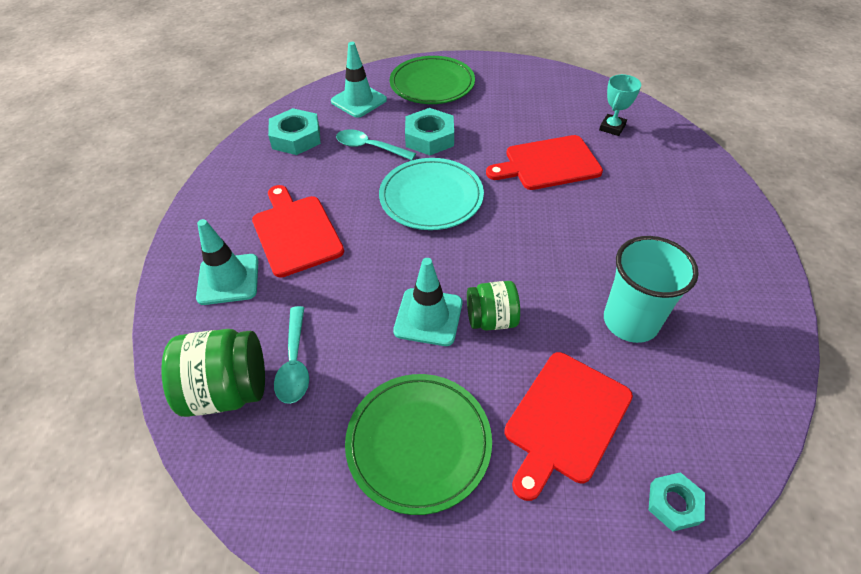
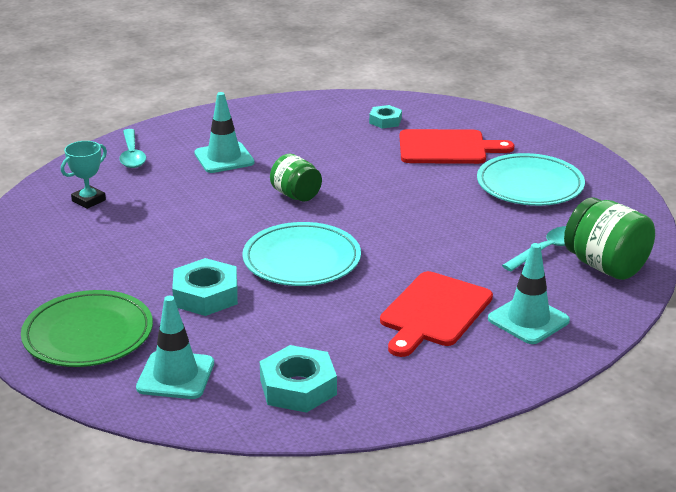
camera: 125 degrees left, 20 degrees down
turquoise spoon [336,129,416,160] -> turquoise spoon moved to [119,129,146,168]
green plate [345,374,492,515] -> turquoise plate [477,153,585,206]
turquoise traffic cone [393,258,462,346] -> turquoise traffic cone moved to [194,92,254,173]
green jar [467,281,520,330] -> green jar moved to [270,154,322,202]
red cutting board [486,135,603,190] -> none
turquoise trophy [599,74,641,136] -> turquoise trophy turned 45 degrees counterclockwise [61,141,107,209]
turquoise cup [604,236,699,343] -> none
turquoise nut [649,472,705,532] -> turquoise nut moved to [369,105,402,129]

